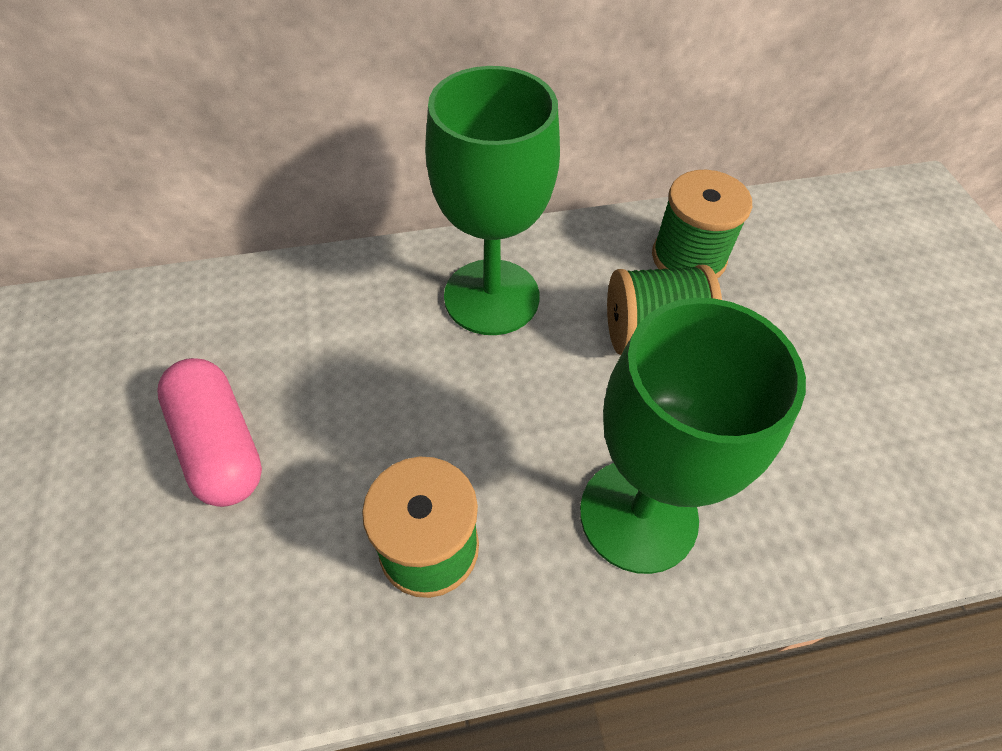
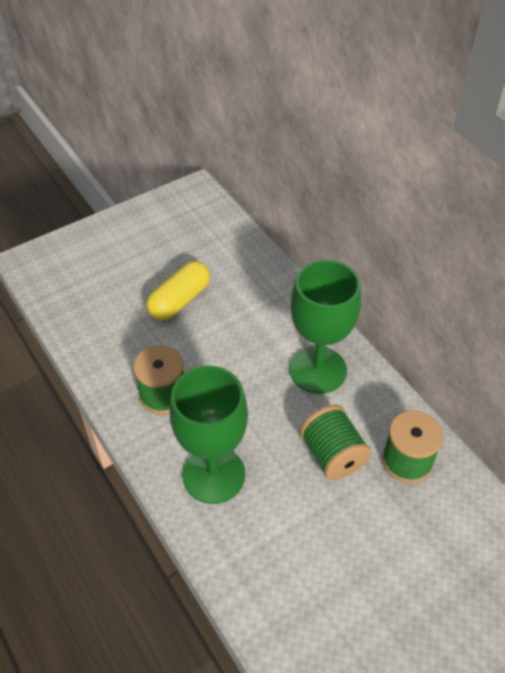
camera: 70 degrees right, 5 degrees down
pink capsule [157,358,262,507] -> yellow capsule [146,261,210,321]

